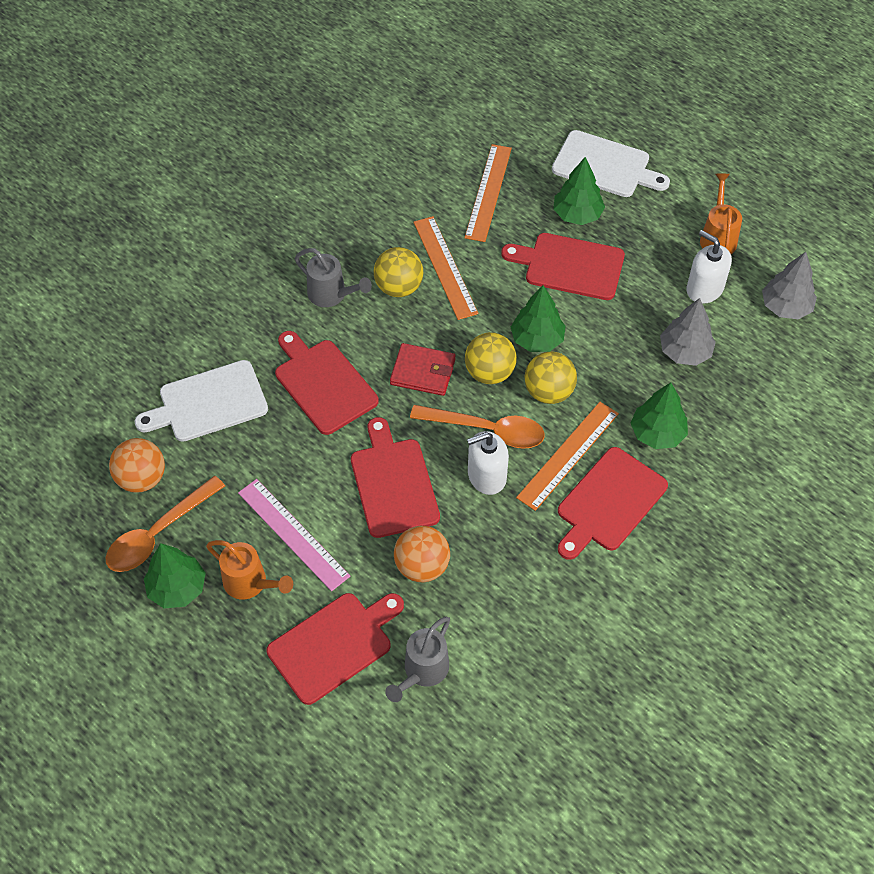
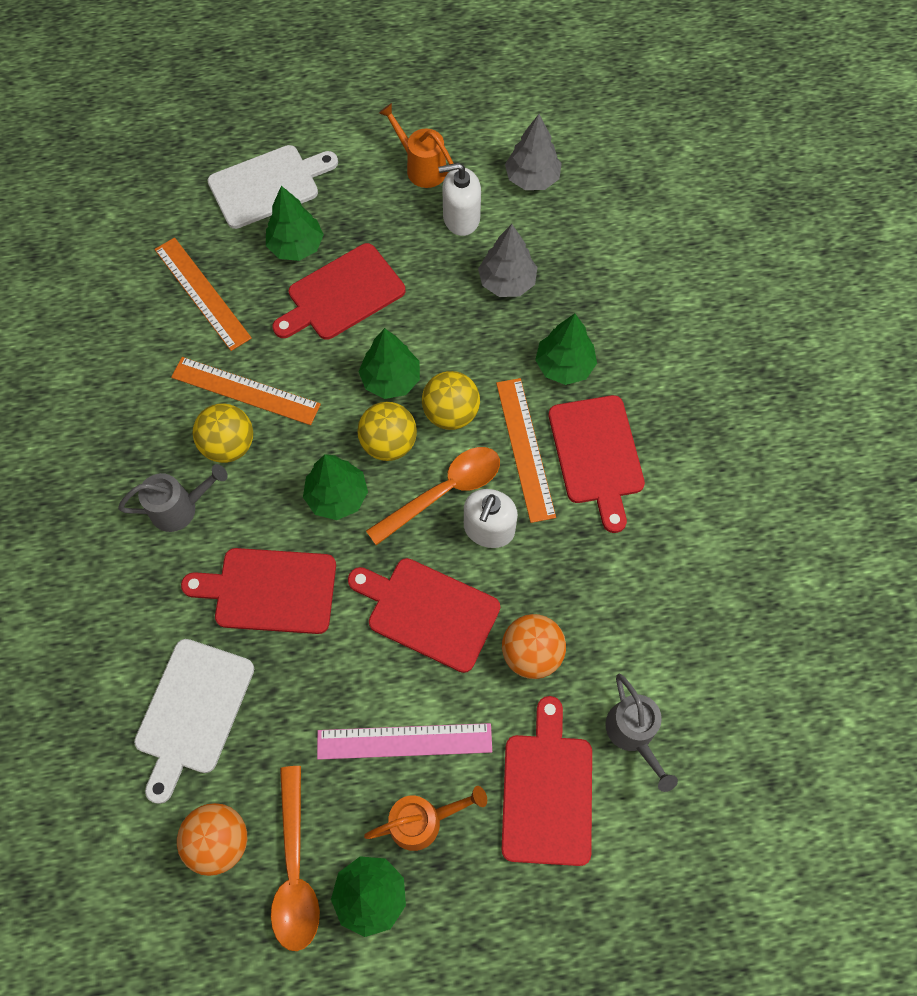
camera: 50 degrees left, 10 degrees up
red wallet [390,343,456,396] -> green tree [303,454,368,520]

